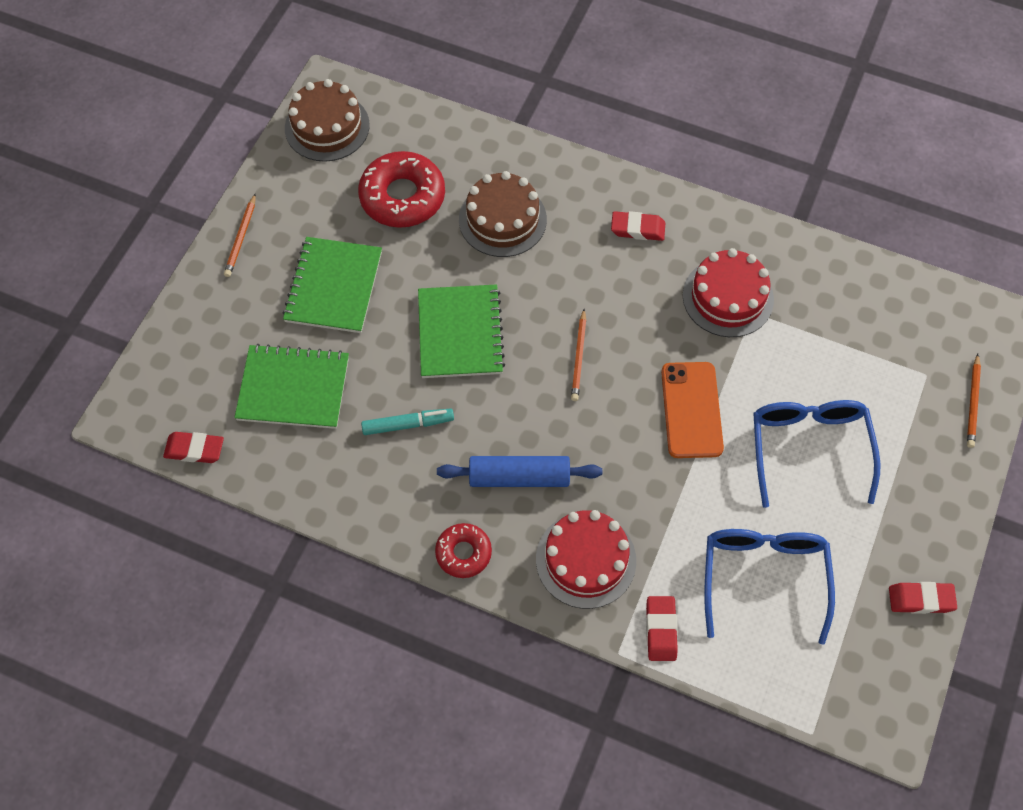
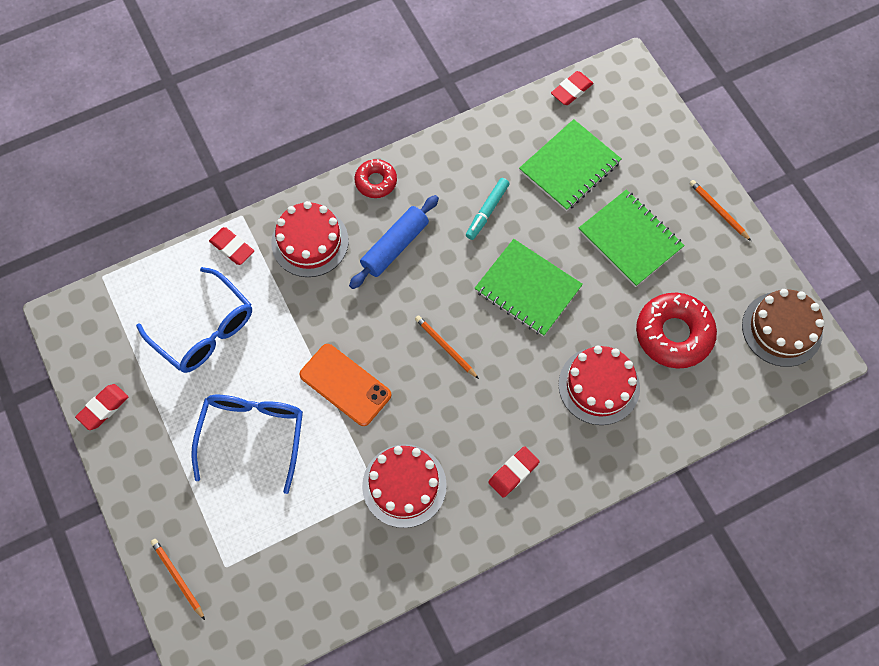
camera: 130 degrees right, 5 degrees up
brown cake [459,171,547,257] -> red cake [558,346,640,425]
blue glasses [753,400,881,508] -> blue glasses turned 120 degrees counterclockwise [191,395,303,494]

